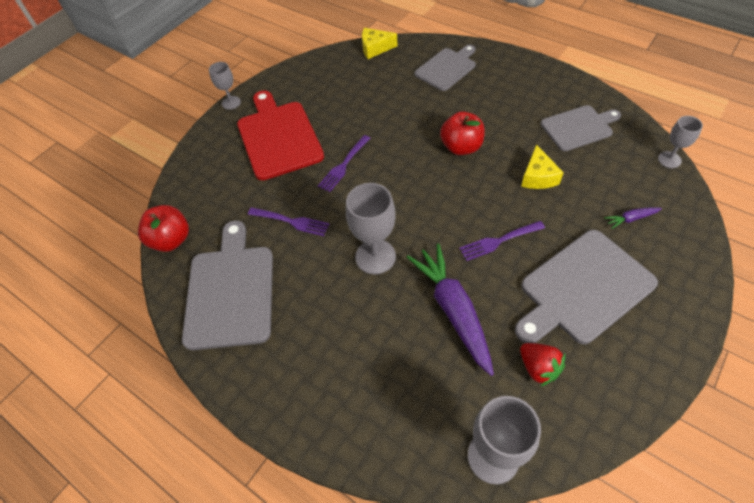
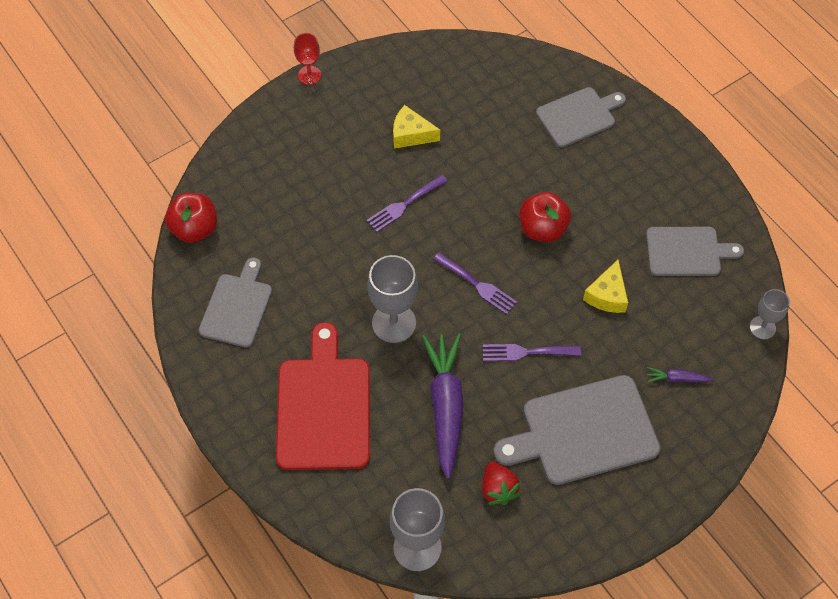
camera: 15 degrees right, 5 degrees up
grey cutting board [182,220,273,350] -> grey cutting board [199,257,272,347], size x0.64
grey goblet [209,62,241,110] -> red goblet [294,33,321,85]
red cutting board [237,90,324,180] -> red cutting board moved to [276,322,370,470]
purple fork [248,207,329,236] -> purple fork moved to [433,252,517,315]
yellow cheese [362,28,397,59] -> yellow cheese moved to [393,105,440,149]

